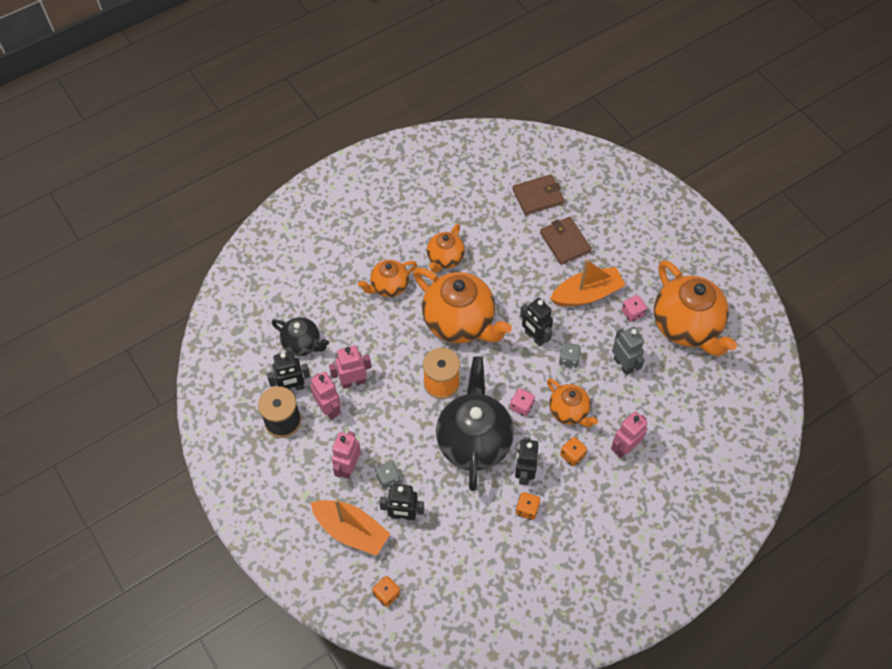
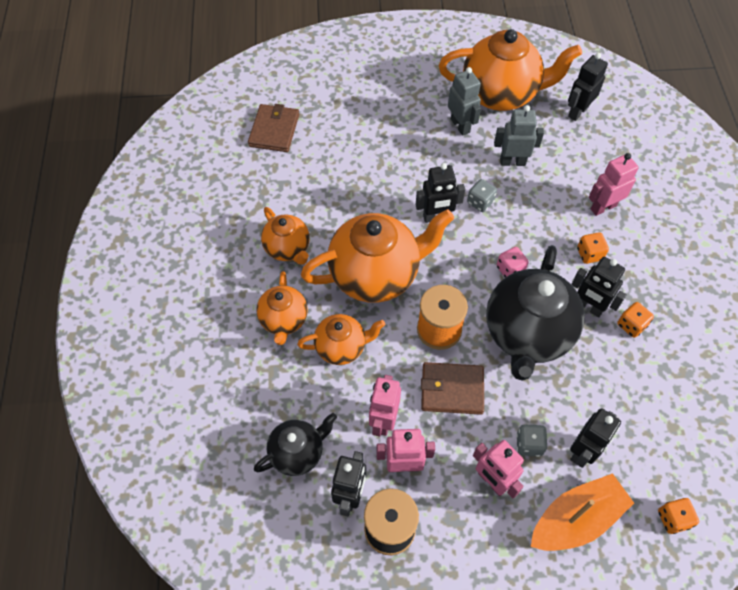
camera: 60 degrees left, 0 degrees up
black teapot [436,356,514,491] -> black teapot turned 105 degrees counterclockwise [486,245,585,381]
brown wallet [540,217,592,265] -> brown wallet moved to [421,362,484,415]
orange teapot [547,379,598,427] -> orange teapot moved to [297,314,385,365]
orange boat [550,259,625,306] -> none
pink robot [611,412,647,458] -> pink robot turned 75 degrees clockwise [589,153,639,216]
pink dice [622,295,647,322] -> grey robot [448,67,481,136]
none -> black robot [568,53,608,121]

